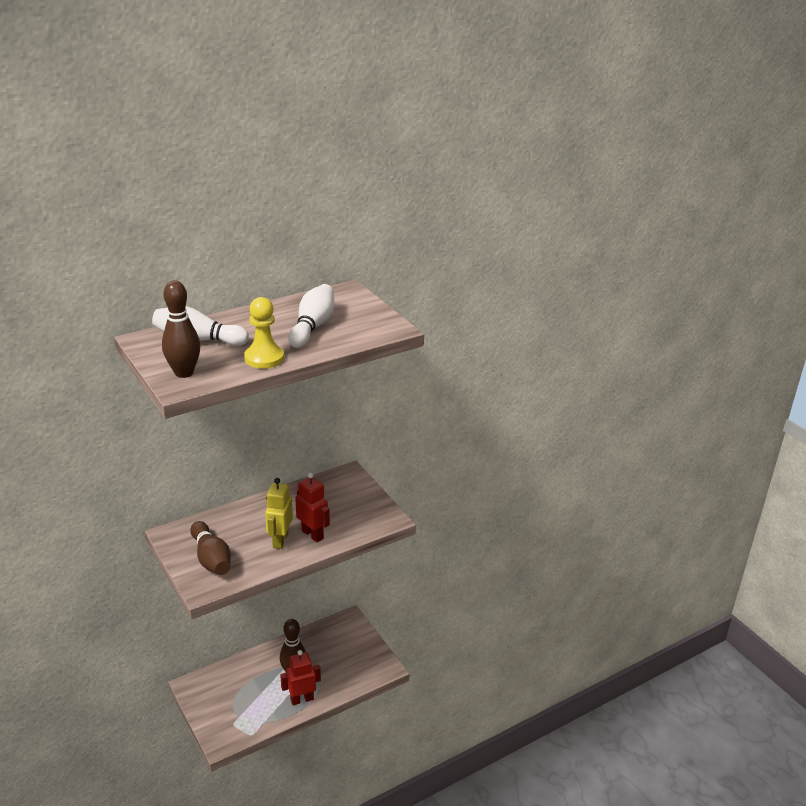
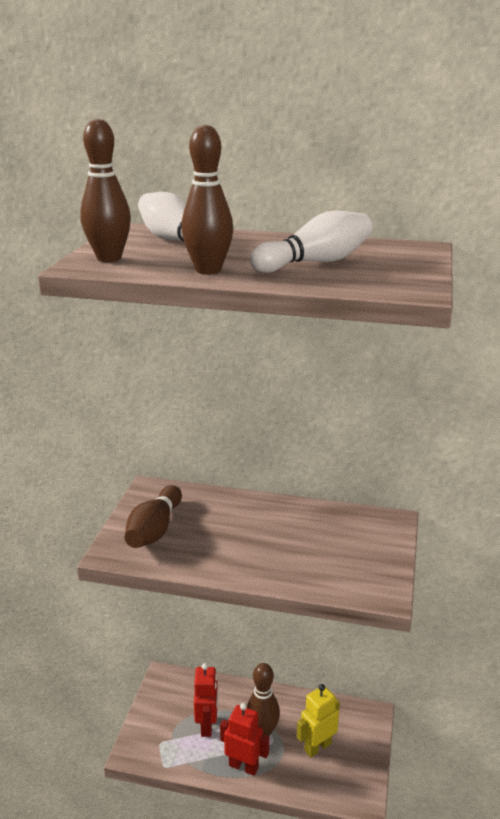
camera: 45 degrees right, 5 degrees down
yellow pawn [244,297,284,368] -> brown bowling pin [181,125,233,275]
yellow robot [265,478,293,549] -> yellow robot moved to [297,684,340,757]
red robot [295,472,330,542] -> red robot moved to [194,663,218,737]

